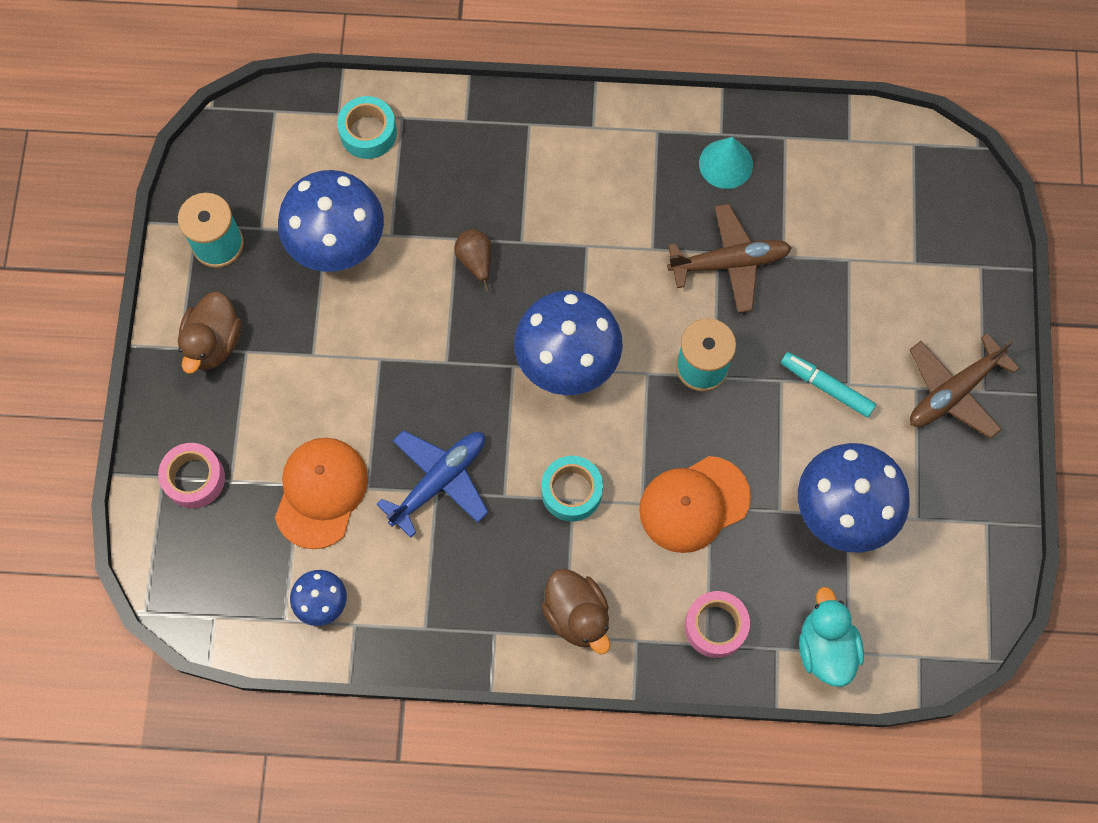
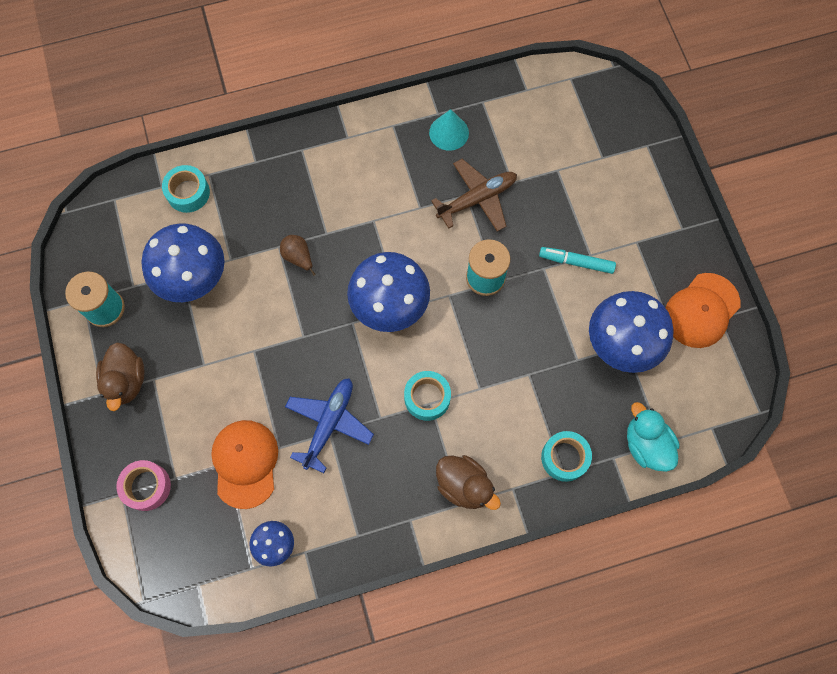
camera: 20 degrees left, 0 degrees up
orange cap [639,456,751,553] -> orange cap moved to [666,273,740,348]
pink tape [685,591,750,658] -> turquoise tape [541,431,592,482]
brown plane [910,333,1019,439] -> none

